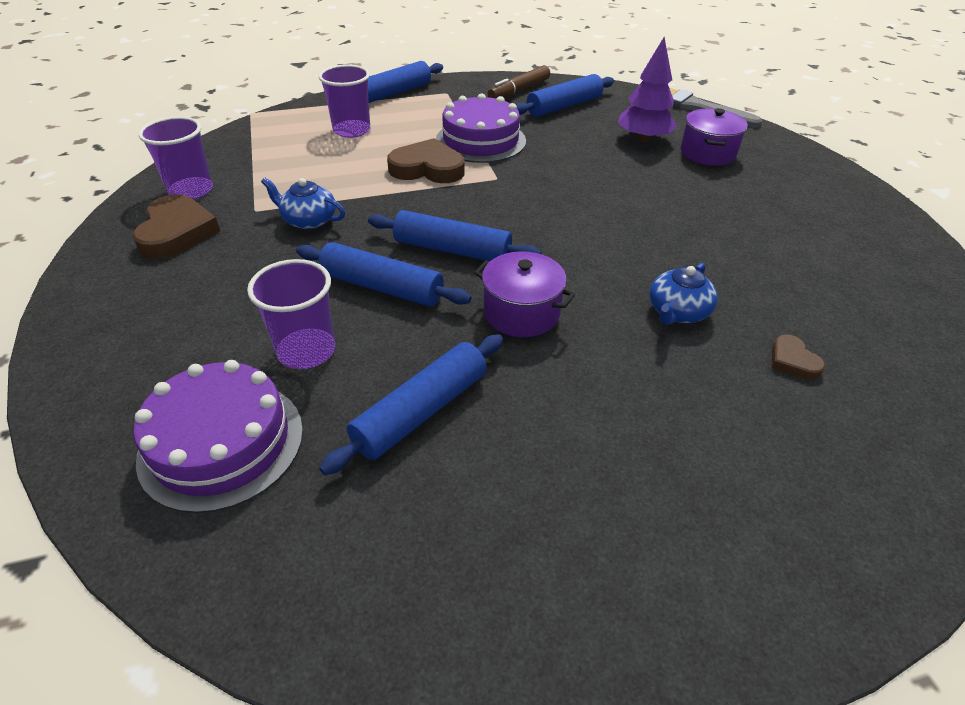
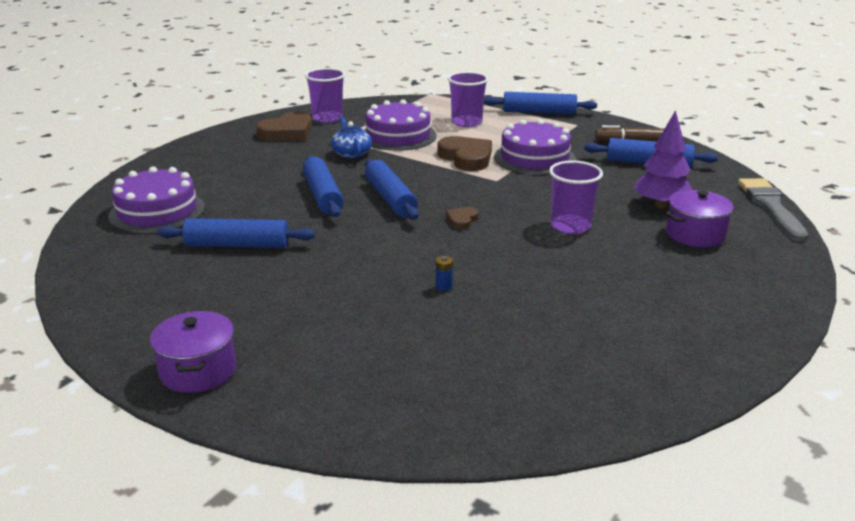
camera: 50 degrees right, 15 degrees down
purple cup [247,259,335,369] -> purple cup moved to [549,161,603,234]
purple pot [474,251,575,337] -> purple pot moved to [150,311,236,393]
blue teapot [650,263,718,325] -> blue battery [435,256,453,291]
brown heart [772,334,825,380] -> brown heart moved to [446,207,479,230]
none -> purple cake [364,99,437,151]

